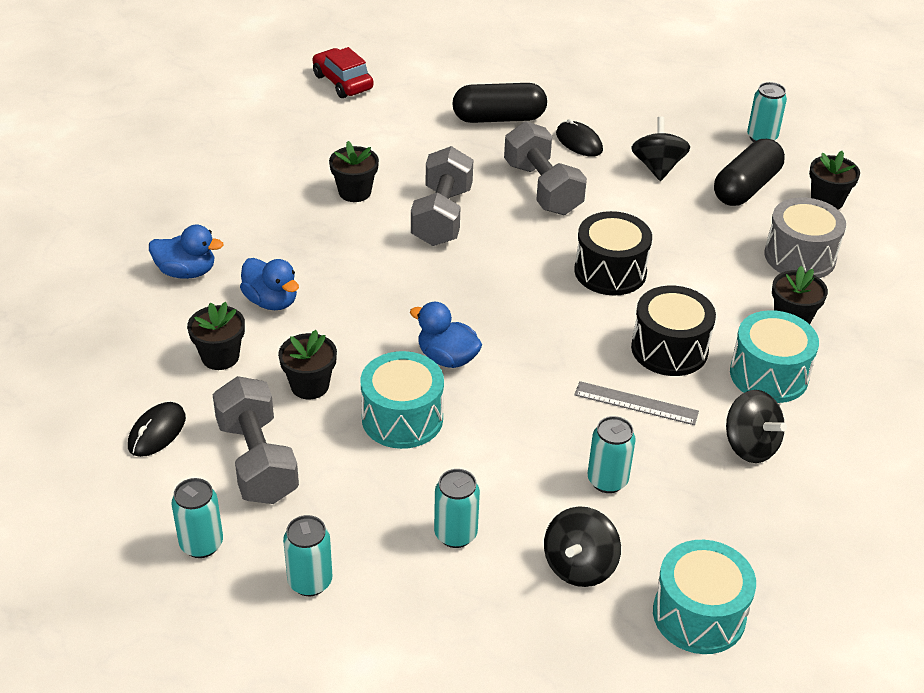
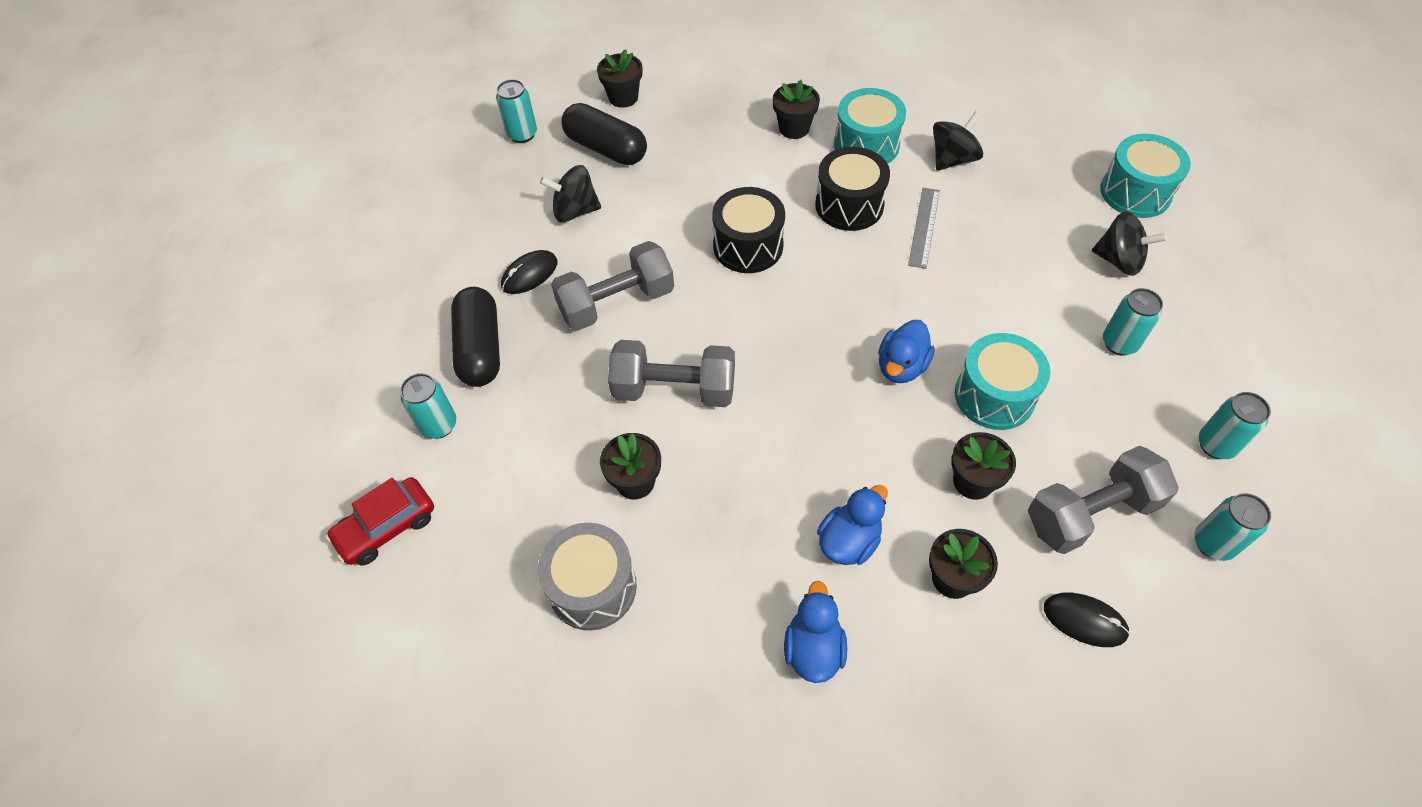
camera: 90 degrees left, 15 degrees up
turquoise can [588,416,636,493] -> turquoise can moved to [400,373,456,439]
grey drum [765,197,846,278] -> grey drum moved to [538,523,637,631]

